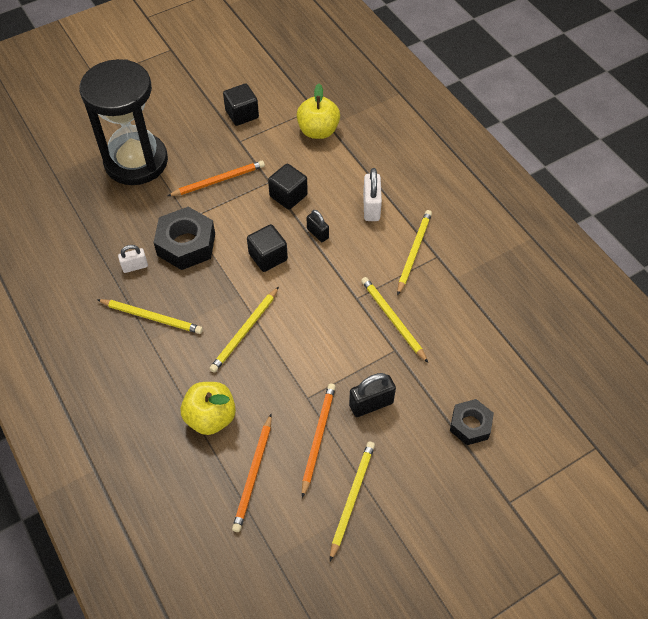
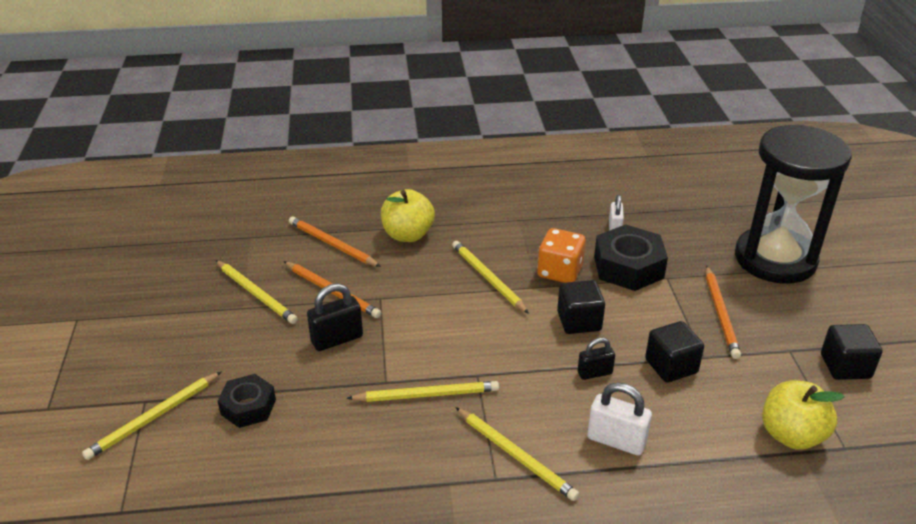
camera: 115 degrees right, 20 degrees down
yellow pencil [97,299,203,334] -> yellow pencil moved to [82,371,222,460]
black padlock [349,373,396,417] -> black padlock turned 60 degrees clockwise [307,283,363,351]
none -> orange dice [537,228,586,283]

